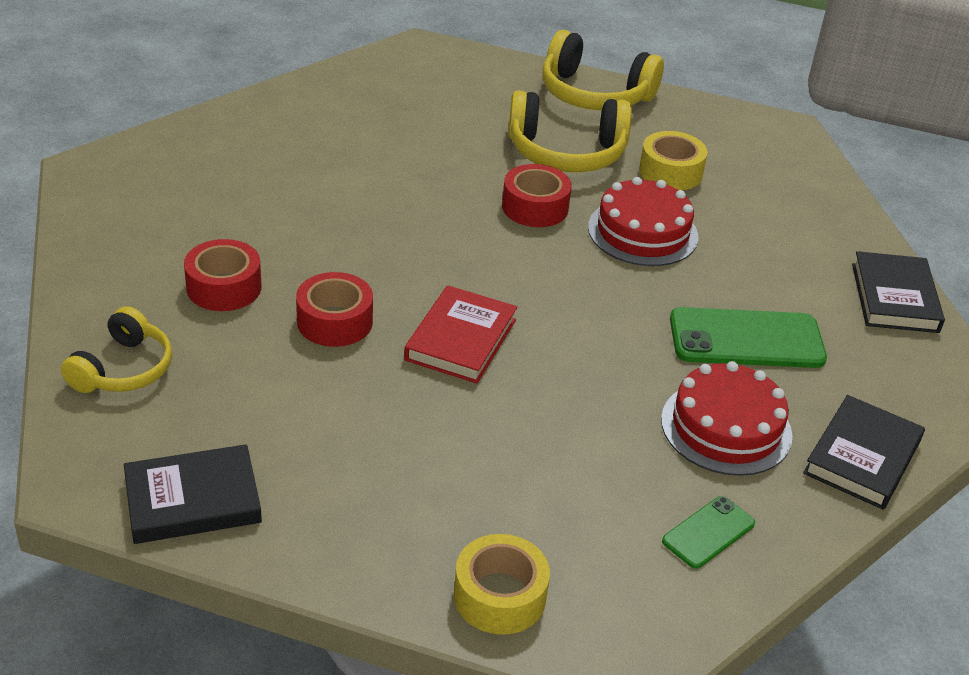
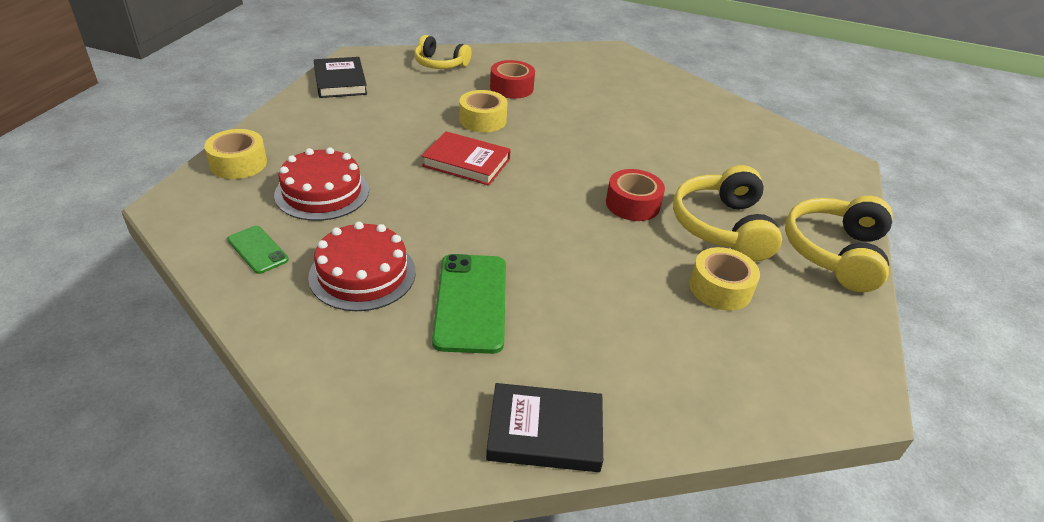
camera: 90 degrees right, 0 degrees up
red tape [296,272,373,347] -> yellow tape [459,90,508,132]
red cake [588,177,698,266] -> red cake moved to [274,147,369,221]
black book [803,395,925,510] -> none

